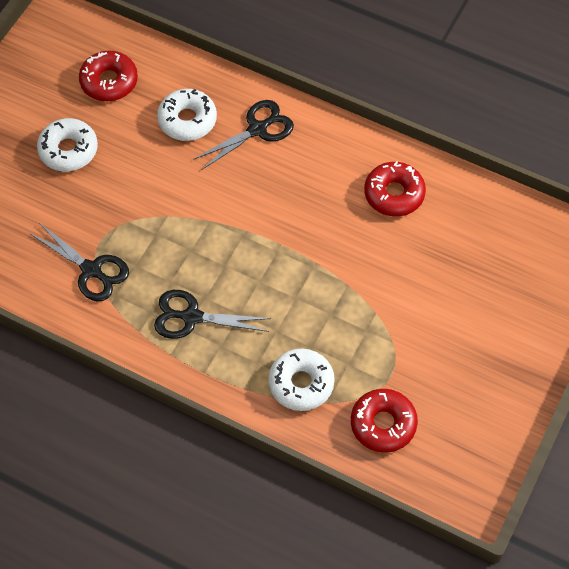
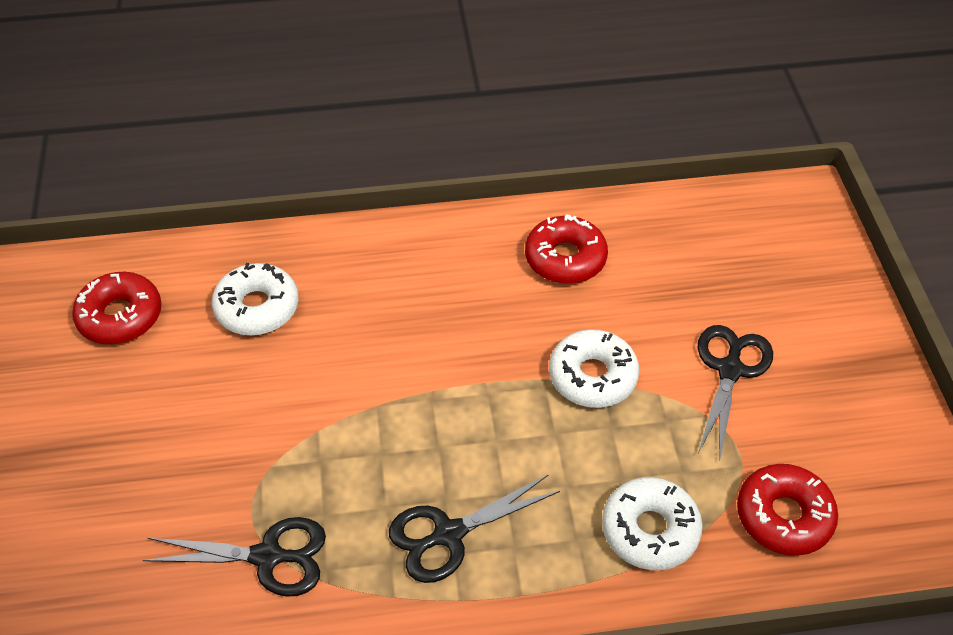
camera: 35 degrees left, 10 degrees down
white donut [37,118,98,171] -> white donut moved to [549,329,639,408]
black scissors [193,100,294,170] -> black scissors moved to [698,325,773,462]

